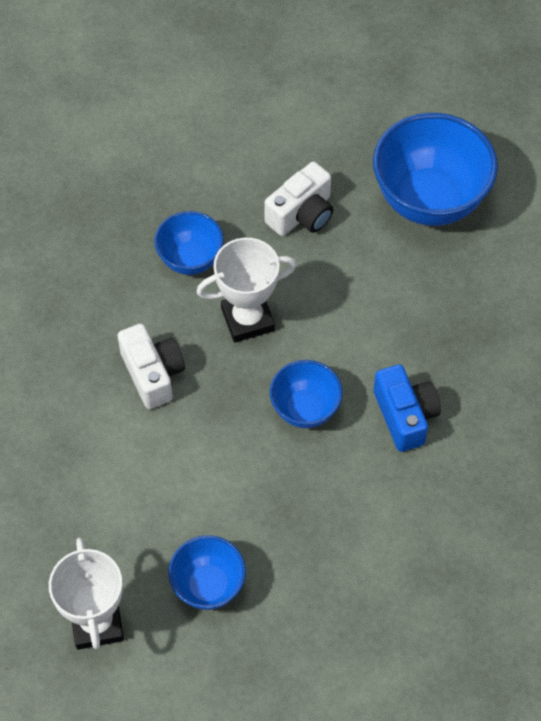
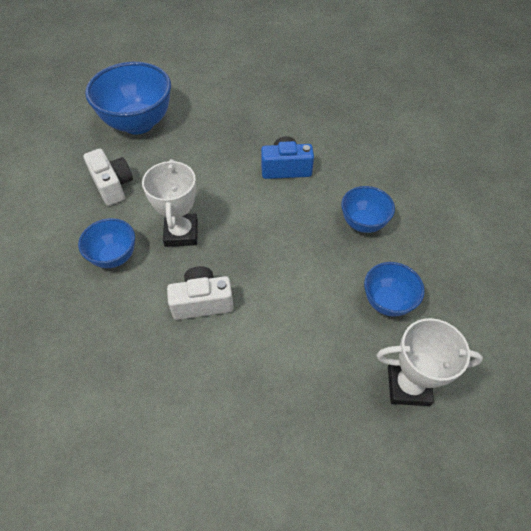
camera: 75 degrees left, 5 degrees down
blue bowl [270,360,343,428] -> blue bowl moved to [341,186,395,233]

